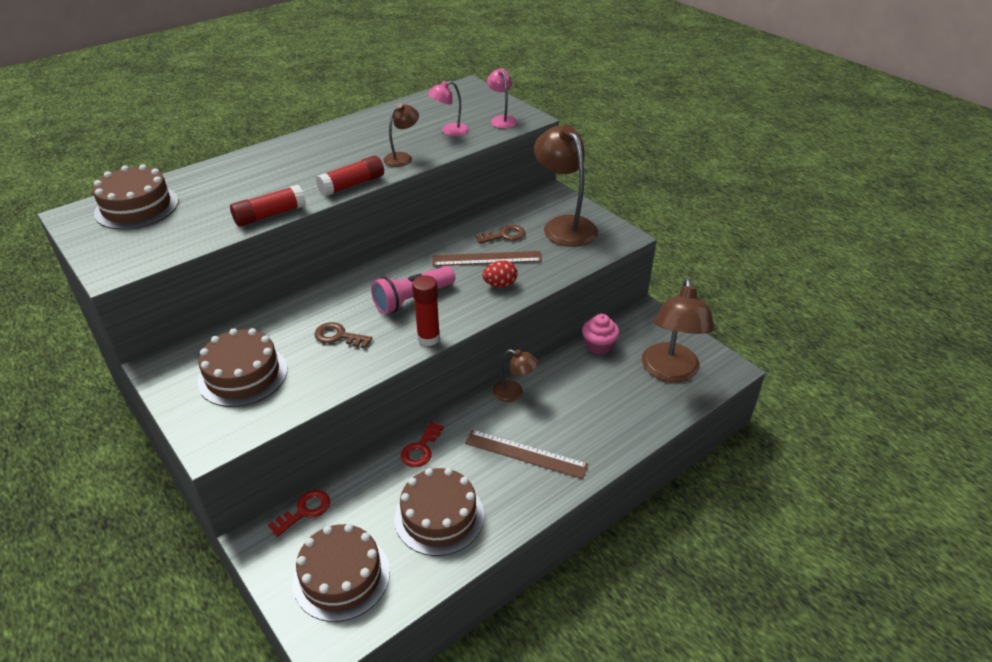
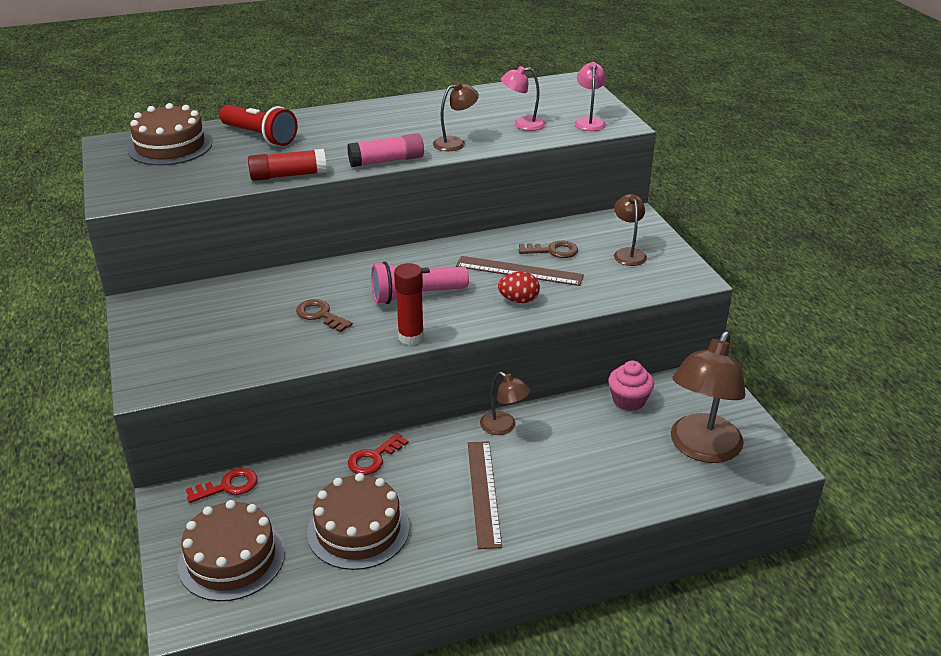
camera: 20 degrees right, 5 degrees down
brown cake [197,328,287,407] -> none
red glue stick [316,156,384,196] -> pink glue stick [347,133,424,167]
brown ruler [465,430,588,479] -> brown ruler turned 45 degrees clockwise [468,441,502,549]
brown lamp [534,125,598,247] -> brown lamp [614,194,647,266], size x0.51
none -> red flashlight [219,105,298,146]

